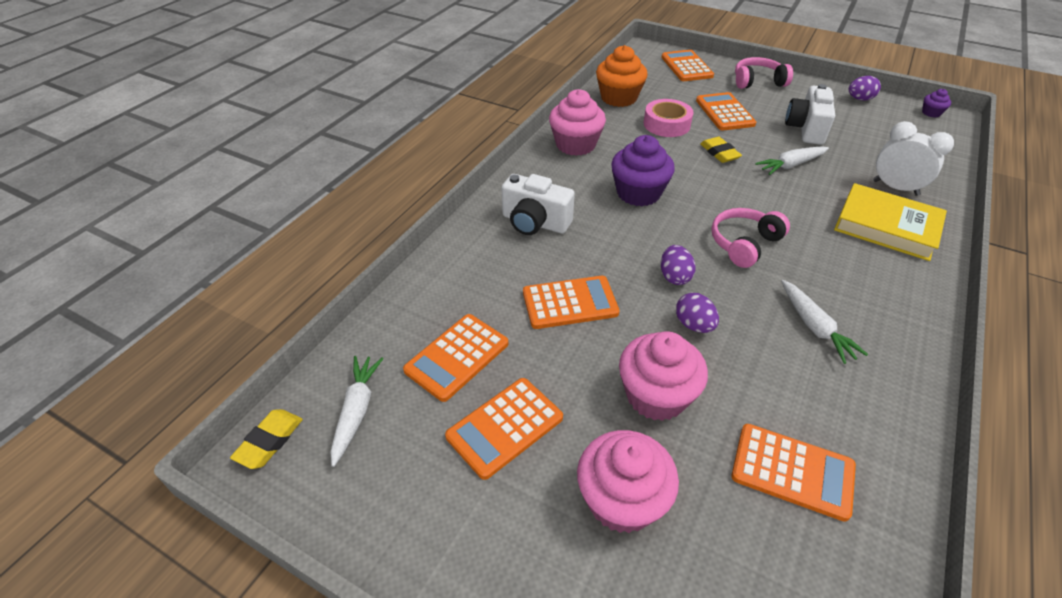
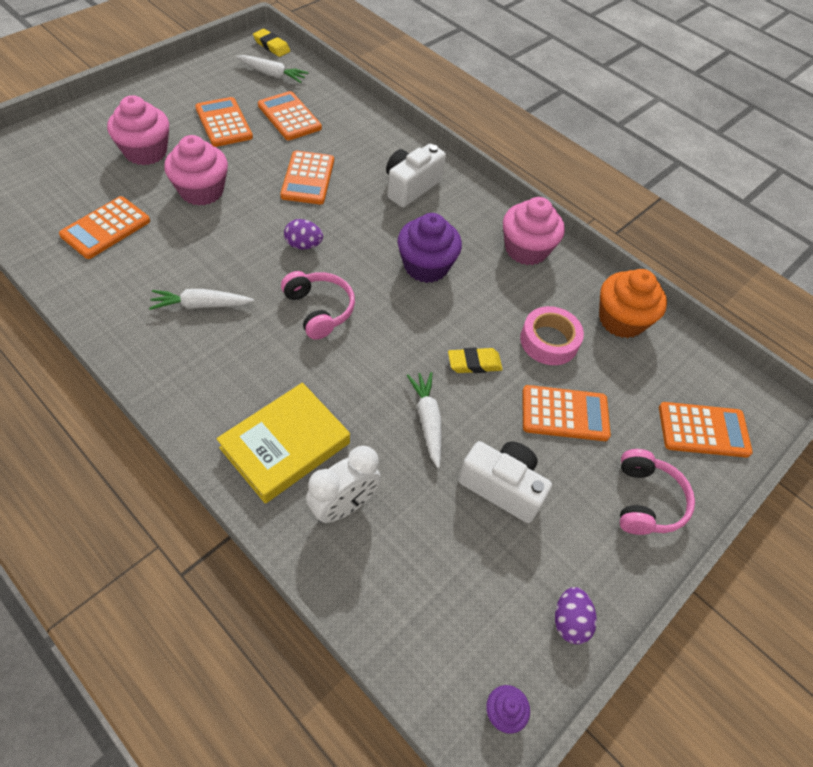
camera: 100 degrees right, 10 degrees up
purple egg [676,293,719,333] -> none

